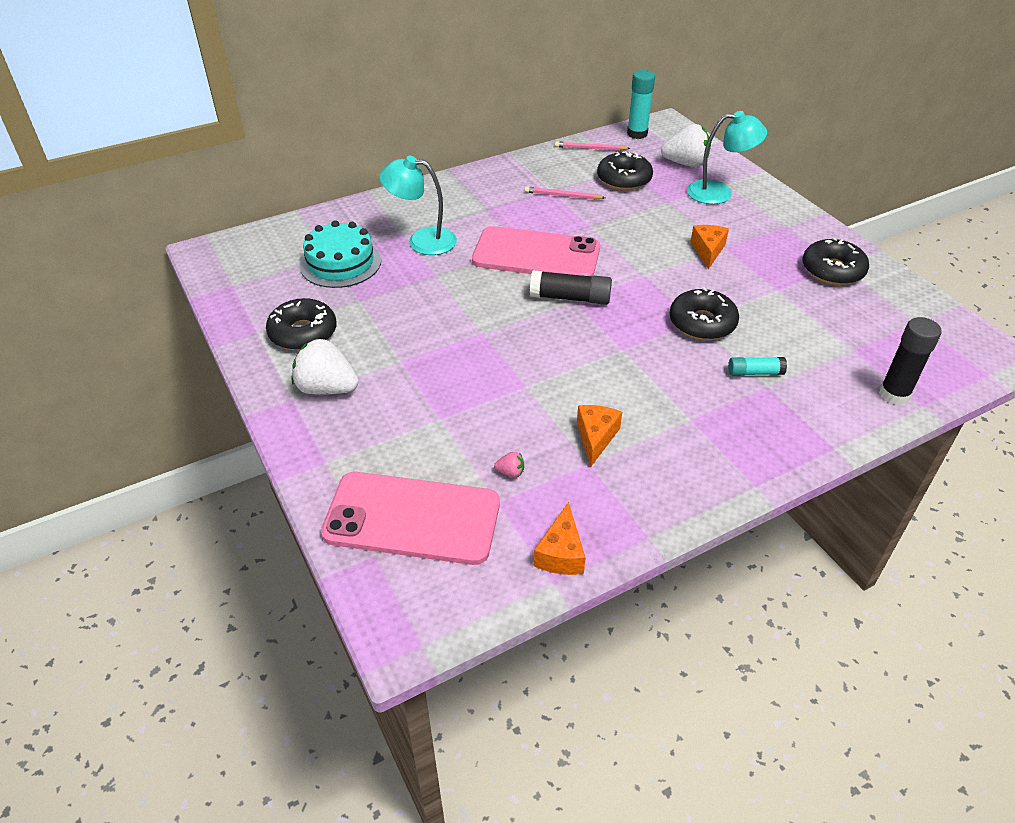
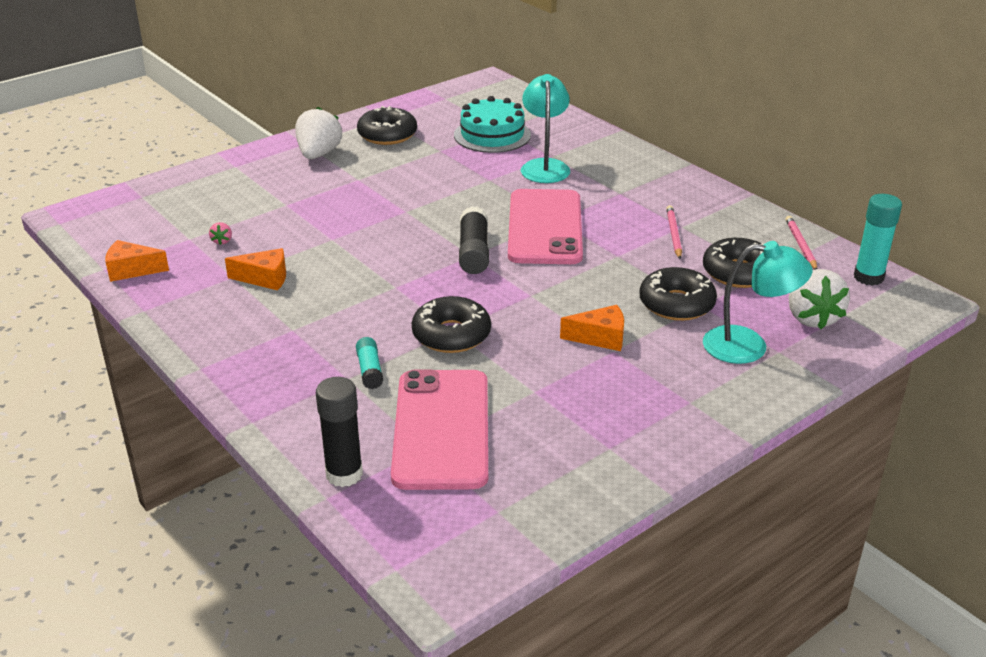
camera: 80 degrees right, 10 degrees down
pink phone [321,472,500,565] -> pink phone moved to [391,369,488,490]
turquoise lamp [687,111,767,204] -> turquoise lamp turned 75 degrees counterclockwise [703,241,813,364]
black donut [803,237,869,285] -> black donut moved to [640,267,717,321]

